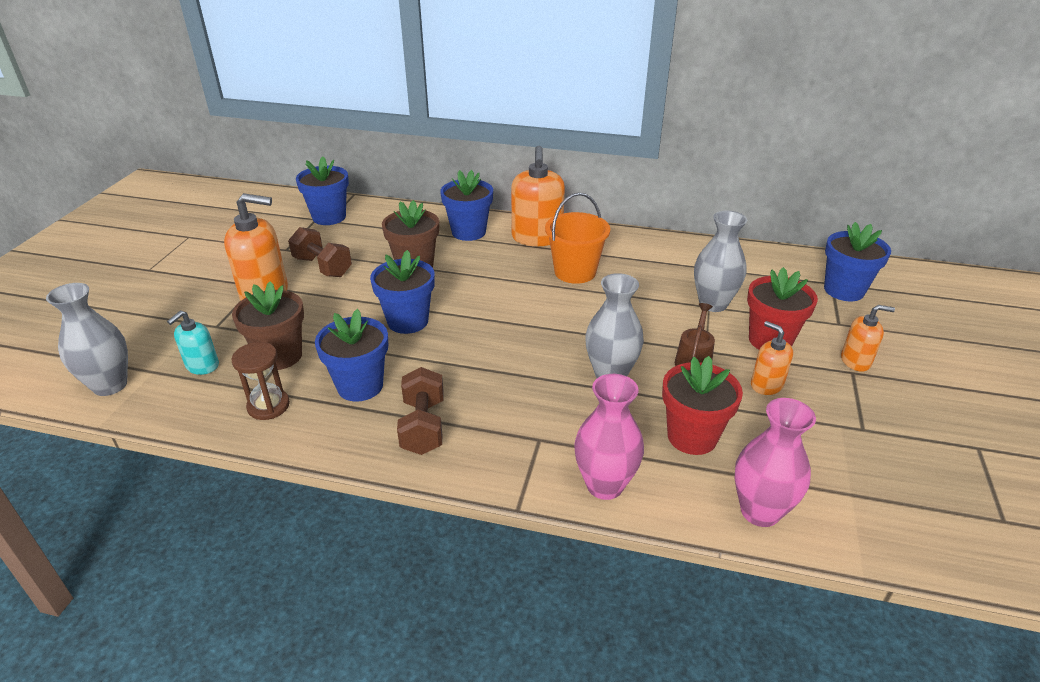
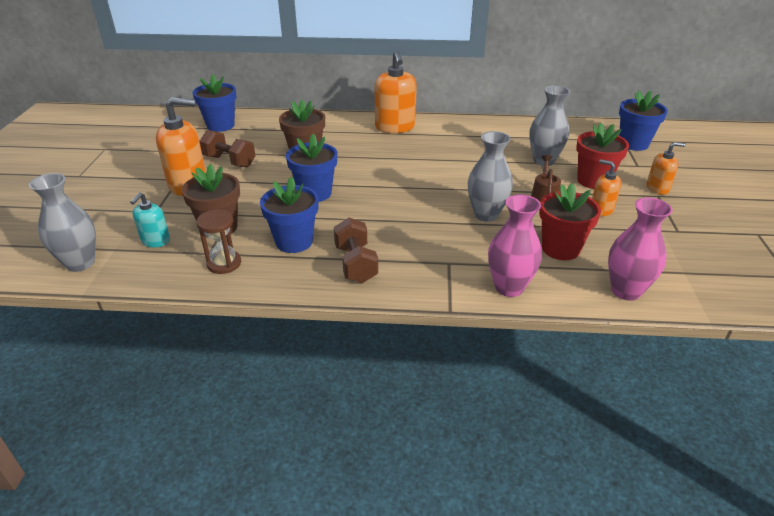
camera: 10 degrees left, 0 degrees up
blue flower pot [440,170,493,241] -> none
orange bucket [545,192,610,284] -> none

